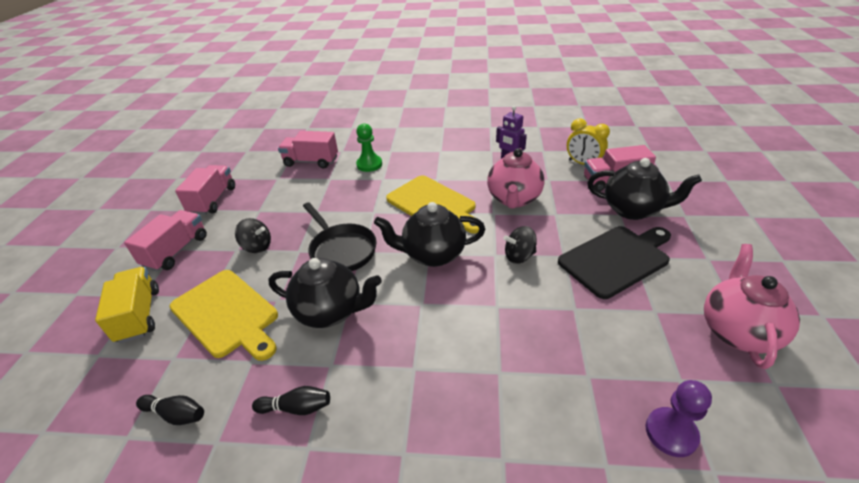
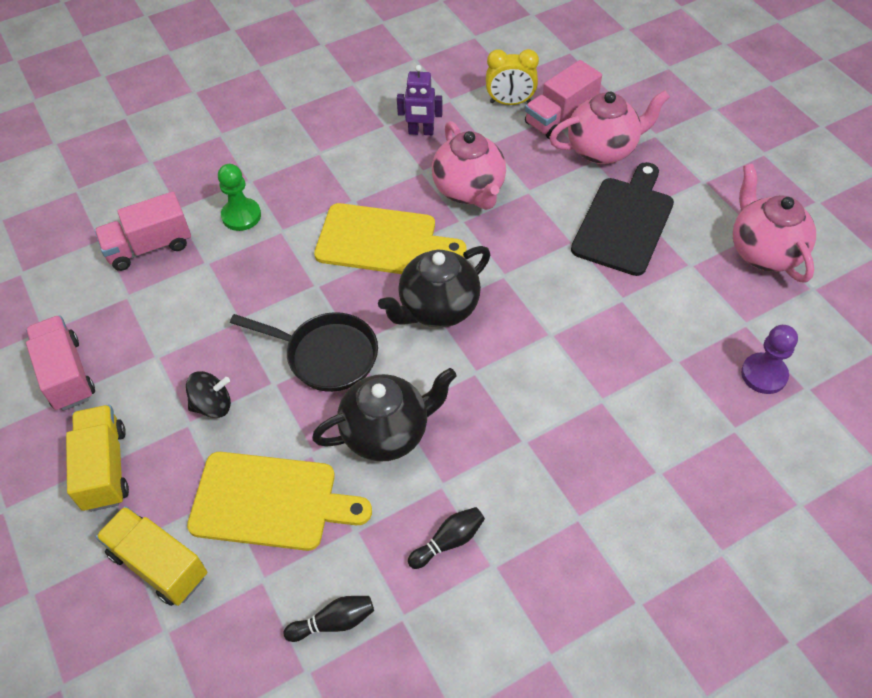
camera: 35 degrees left, 15 degrees up
pink truck [124,210,207,271] -> yellow truck [66,405,129,512]
black spinning top [503,226,537,264] -> none
black teapot [587,158,702,220] -> pink teapot [549,90,670,164]

